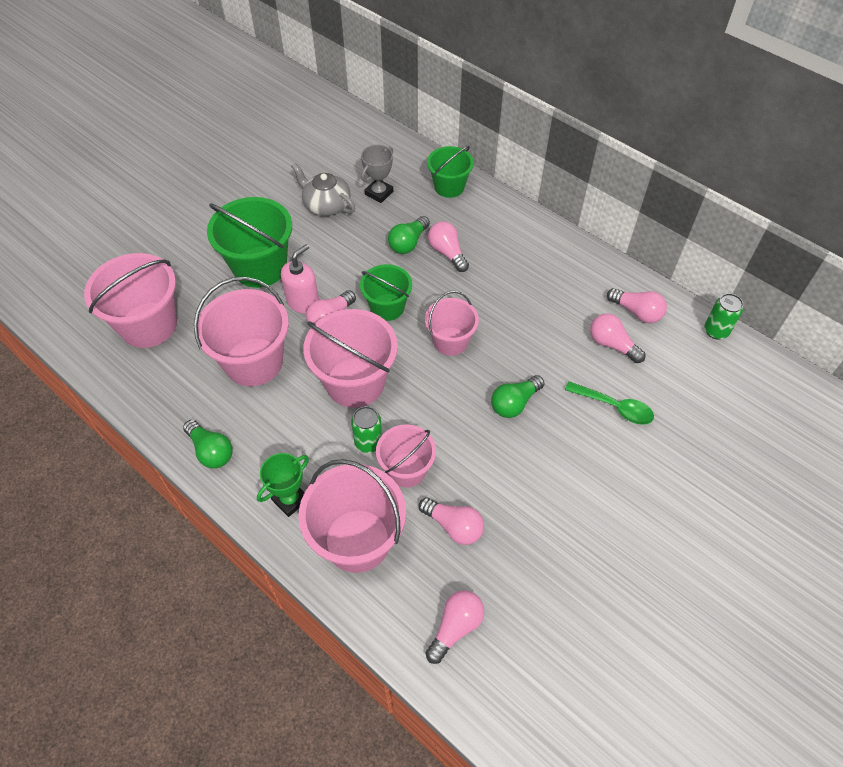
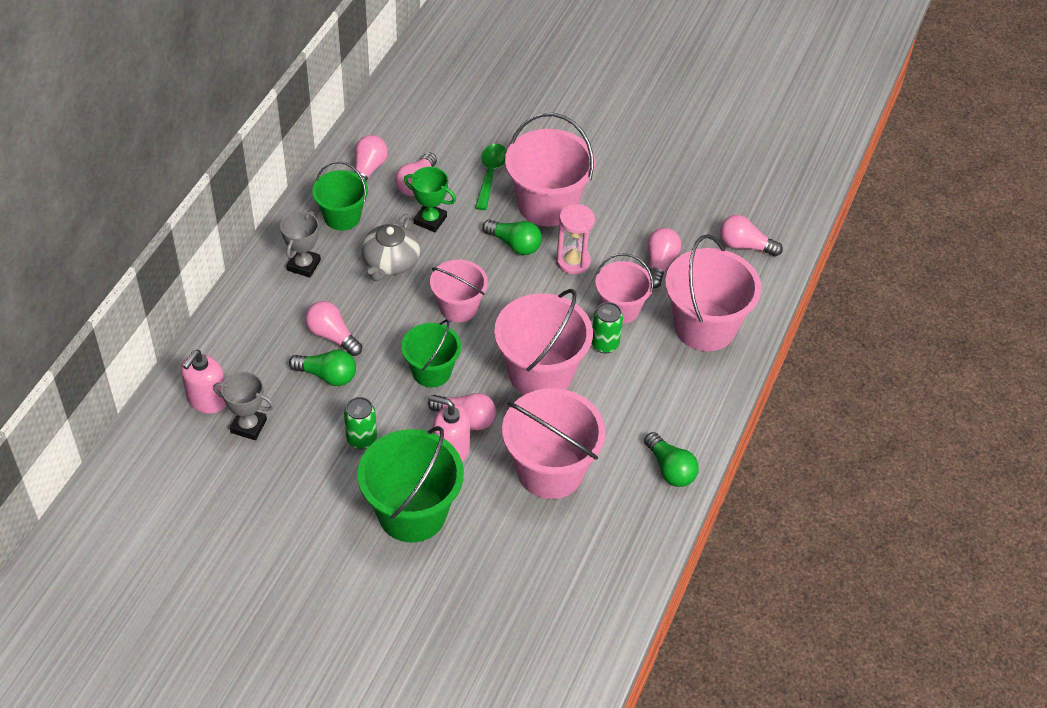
camera: 110 degrees left, 5 degrees down
pink bucket [84,253,177,348] -> pink bucket moved to [505,113,595,227]
green light bulb [183,420,233,468] -> green light bulb turned 120 degrees clockwise [644,432,699,487]
green trophy [257,453,309,517] -> green trophy moved to [404,167,456,232]
grey teapot [291,163,355,216] -> grey teapot moved to [362,214,420,281]
green bucket [427,146,474,198] -> green bucket moved to [312,161,368,230]
pink light bulb [428,221,469,272] -> pink light bulb turned 90 degrees clockwise [305,301,362,356]
green can [705,293,743,340] -> green can moved to [344,397,377,449]
none -> pink soap dispenser [181,350,226,413]
none -> grey trophy [280,211,321,278]
none -> pink hourglass [556,204,595,274]

